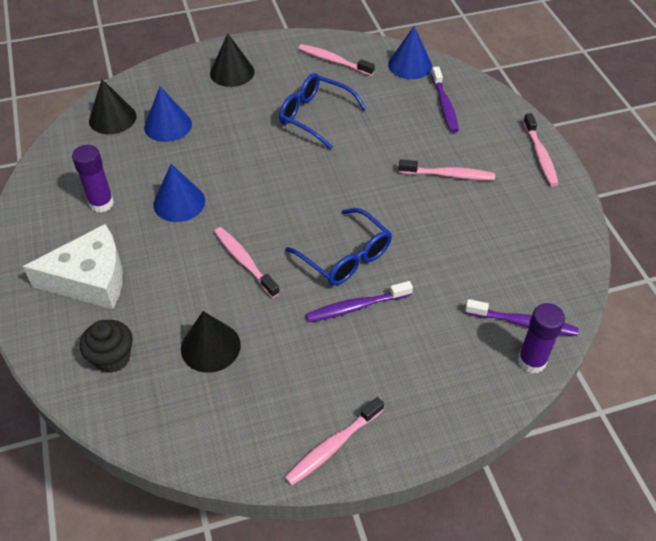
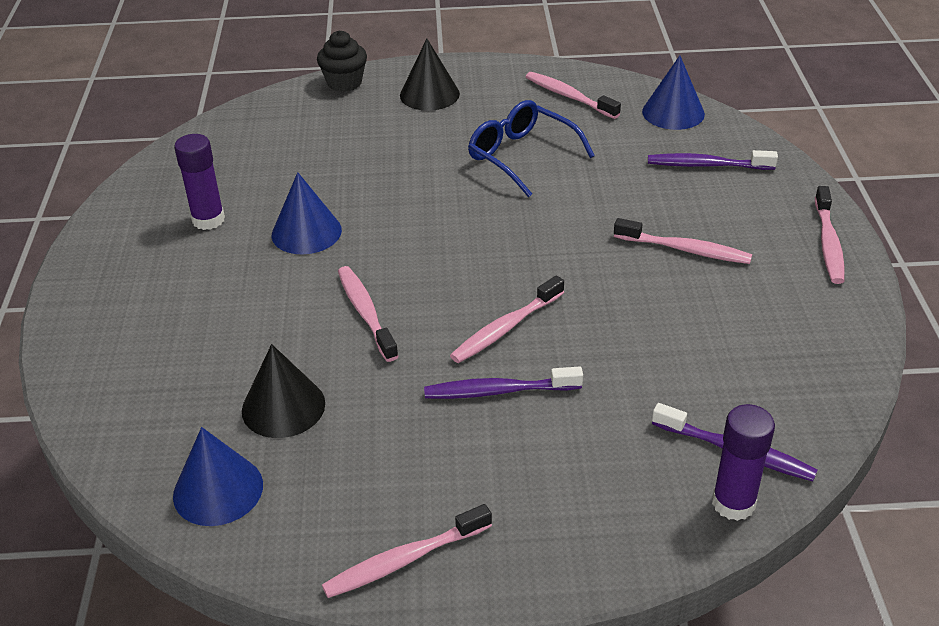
camera: 15 degrees right, 10 degrees down
white cheese [23,224,123,309] -> none
black cupcake [80,320,133,373] -> black cupcake moved to [317,30,367,92]
black cone [89,79,137,134] -> none
blue cone [144,87,192,142] -> blue cone moved to [173,427,263,526]
blue glasses [286,208,392,286] -> pink toothbrush [450,275,564,363]
purple toothbrush [431,67,459,133] -> purple toothbrush turned 90 degrees clockwise [648,150,778,170]

